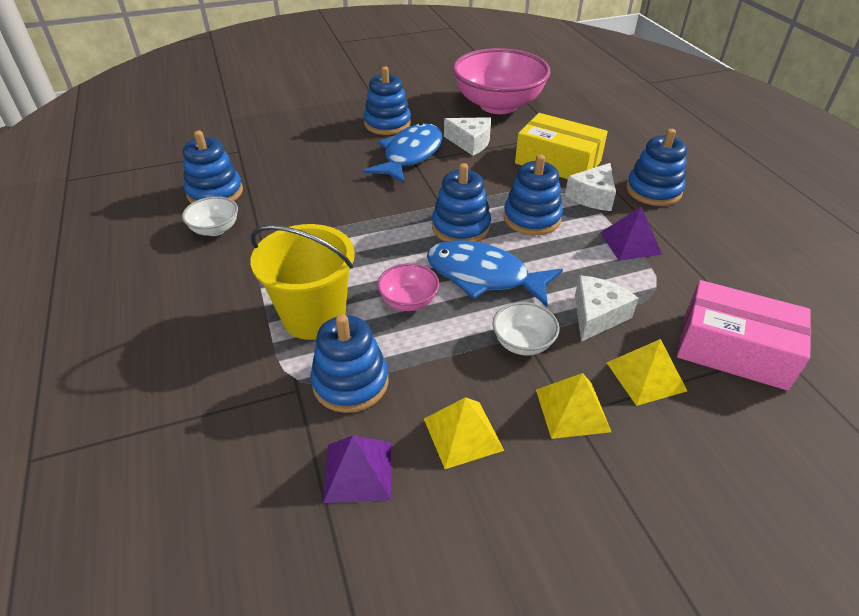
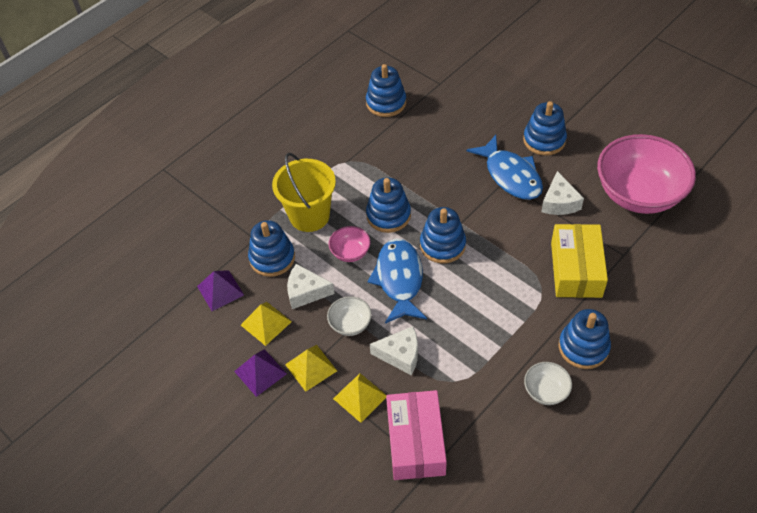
camera: 65 degrees right, 10 degrees up
white bowl [182,196,238,236] -> white bowl moved to [524,362,572,405]
blue fish [364,123,443,184] -> blue fish turned 60 degrees clockwise [467,135,543,200]
blue stacking toy [503,155,563,235] -> blue stacking toy moved to [366,177,411,233]
white cheese [565,163,616,211] -> white cheese moved to [287,264,335,309]
purple pyramid [600,207,662,261] -> purple pyramid moved to [234,349,287,397]

